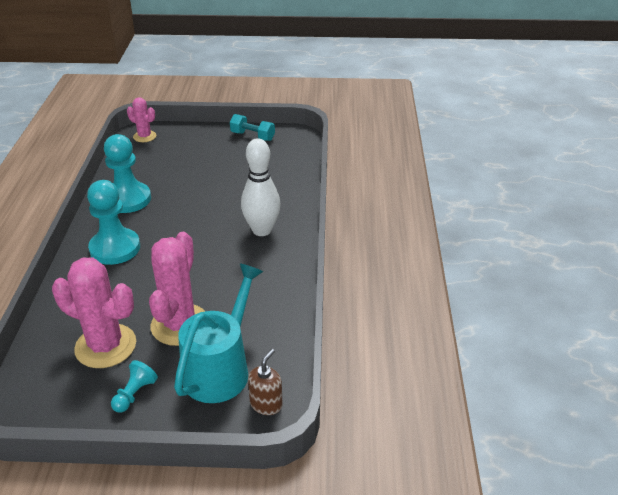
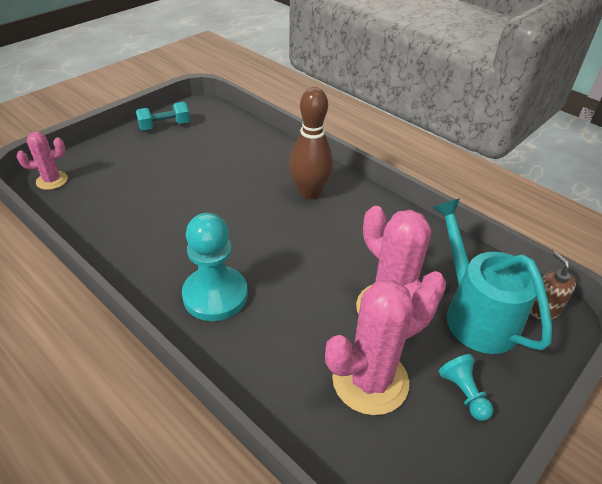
camera: 50 degrees left, 5 degrees up
turquoise pawn [104,134,151,213] -> none
white bowling pin [241,138,281,236] -> brown bowling pin [289,87,333,199]

